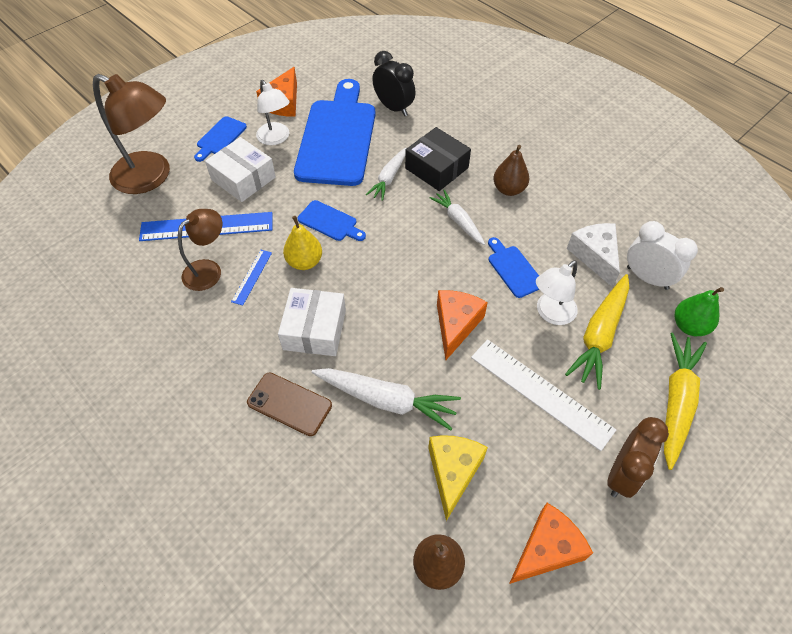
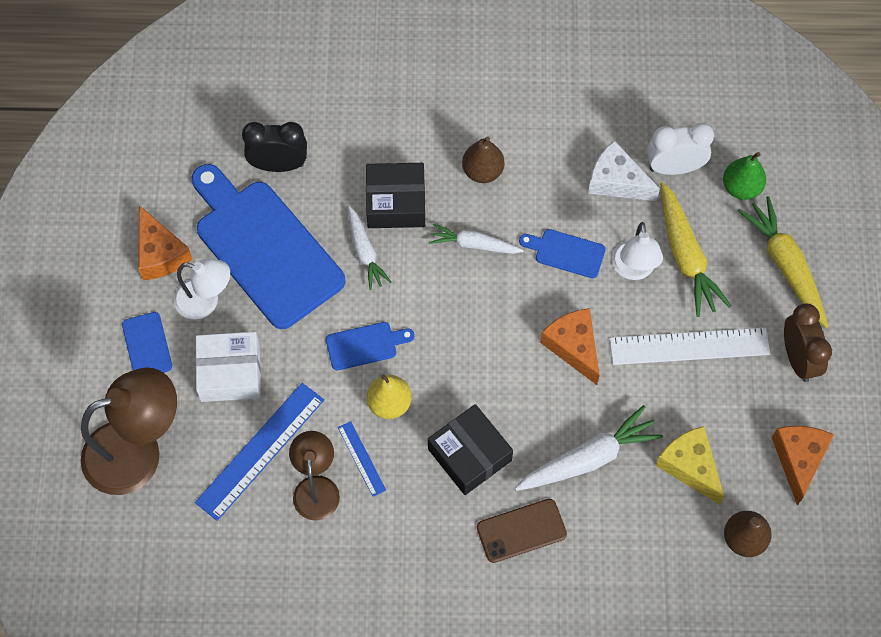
camera: 45 degrees left, 10 degrees up
white box [278,288,346,356] -> black box [428,404,513,495]

